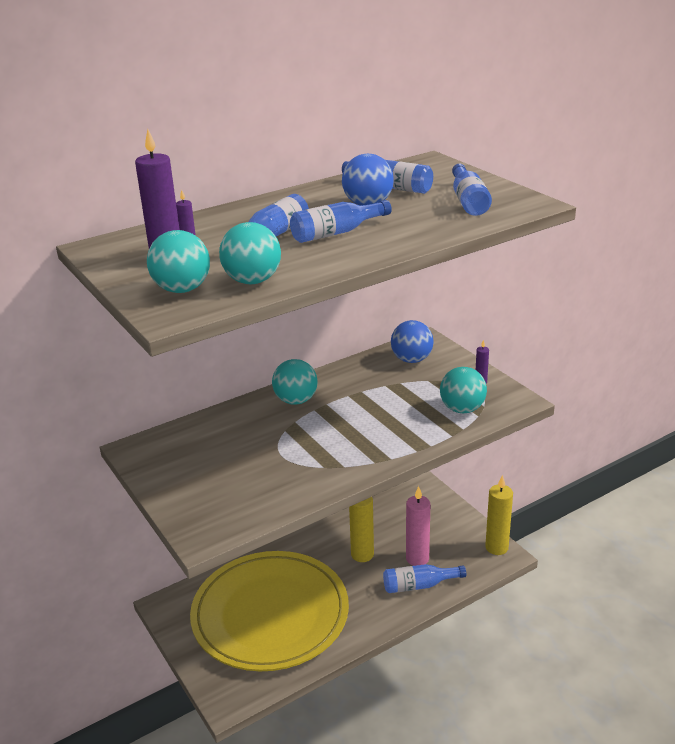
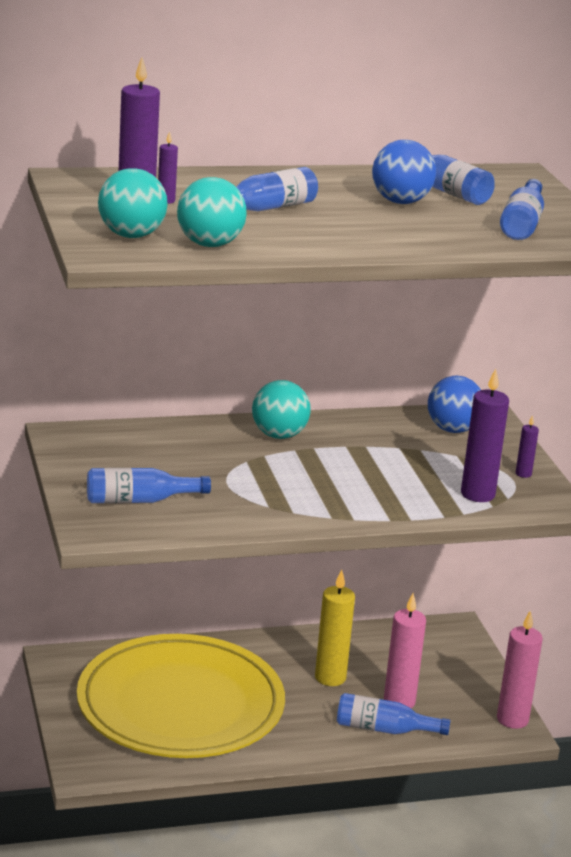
camera: 15 degrees right, 5 degrees down
blue bottle [290,200,392,243] -> blue bottle moved to [87,468,211,504]
turquoise ball [440,367,487,413] -> purple candle [461,368,509,502]
yellow candle [485,475,513,555] -> pink candle [497,610,543,729]

